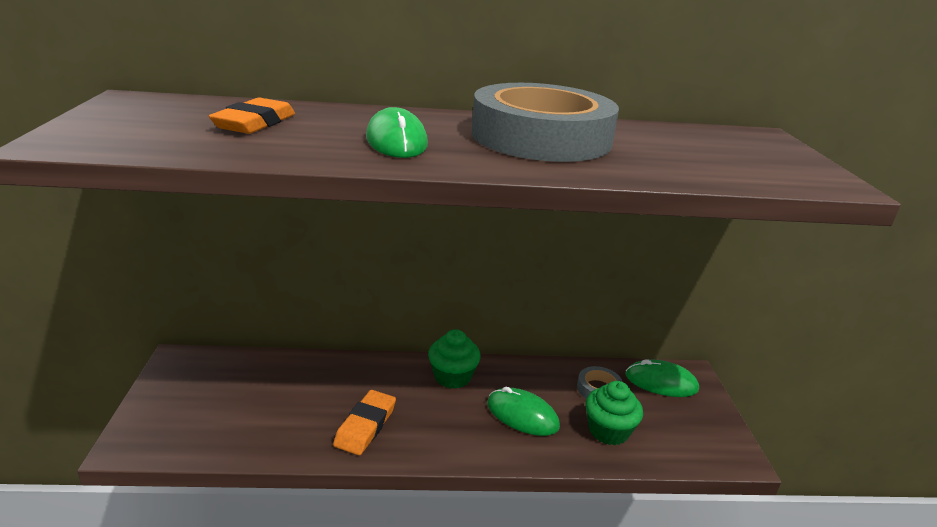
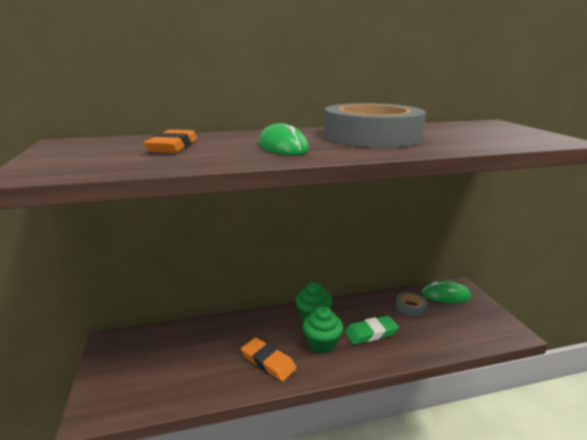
camera: 10 degrees left, 5 degrees down
orange eraser [333,390,396,455] -> orange eraser turned 60 degrees counterclockwise [241,338,297,381]
green mouse [487,387,560,436] -> green eraser [344,316,399,345]
green cupcake [585,381,643,445] -> green cupcake moved to [302,306,343,353]

